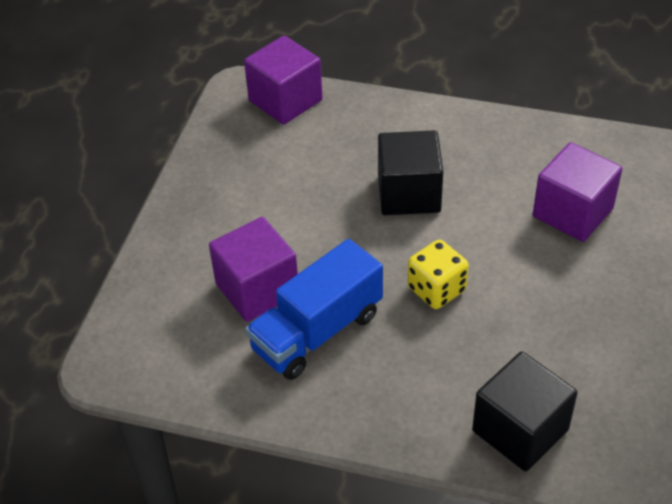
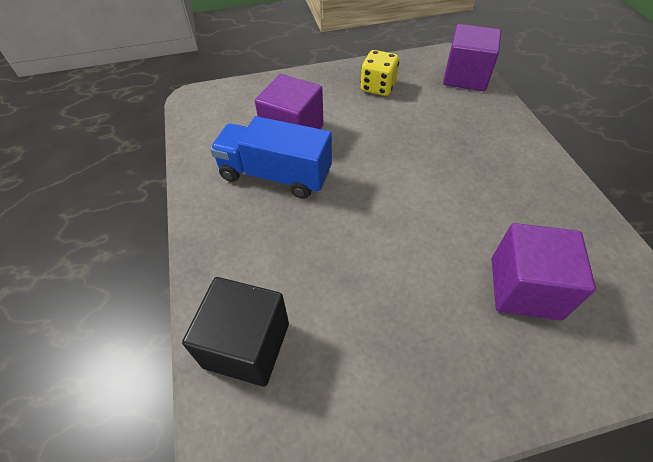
camera: 60 degrees right, 5 degrees up
black cube [378,130,443,215] -> none
yellow dice [408,240,469,309] -> yellow dice moved to [361,50,399,96]

